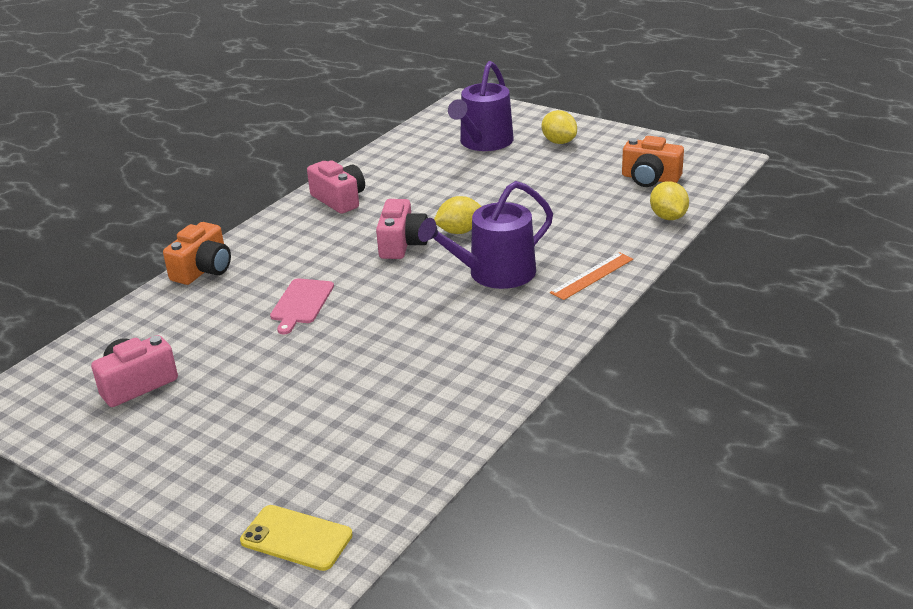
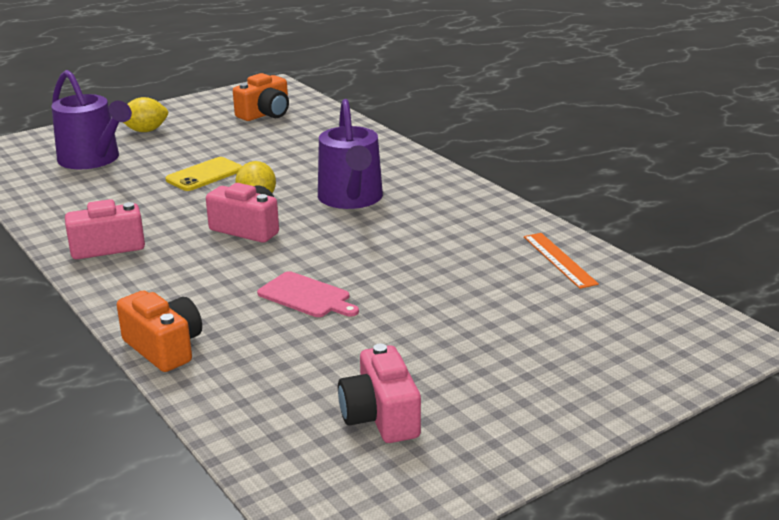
camera: 70 degrees left, 5 degrees down
yellow phone [240,505,353,571] -> yellow phone moved to [165,157,242,191]
orange ruler [550,252,633,300] -> orange ruler moved to [524,233,599,289]
yellow lemon [650,181,689,220] -> none

